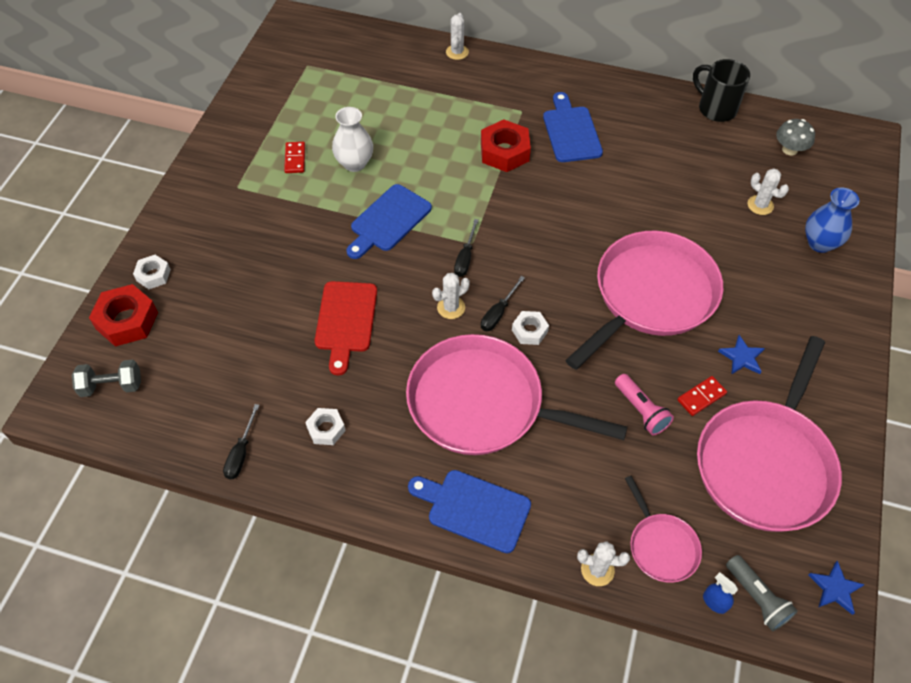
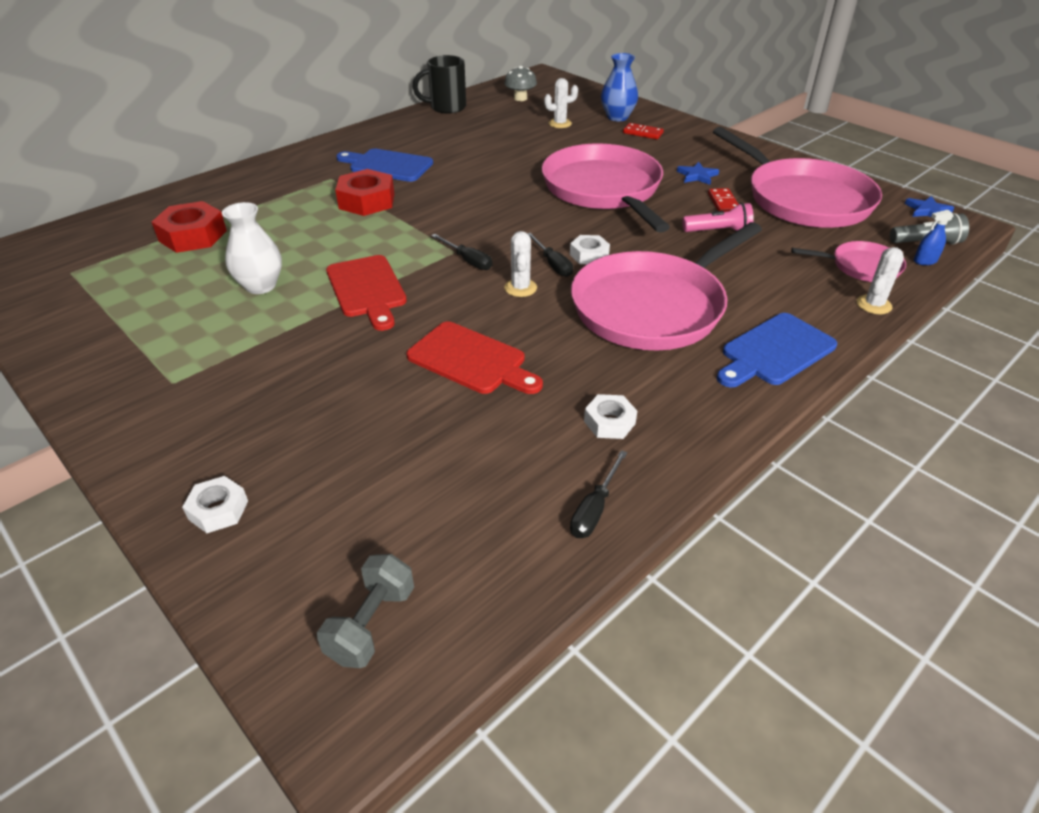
camera: 60 degrees left, 15 degrees down
red nut [89,284,158,347] -> red nut moved to [152,201,227,253]
black screwdriver [223,404,259,479] -> black screwdriver turned 75 degrees clockwise [570,450,627,538]
red domino [284,142,305,173] -> red domino moved to [623,123,664,139]
blue cutting board [346,184,432,259] -> red cutting board [326,255,407,331]
white cactus [446,13,469,60] -> none

